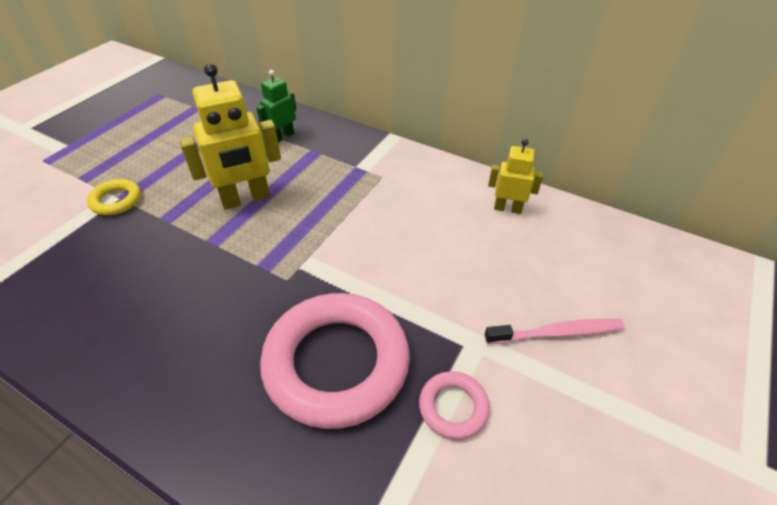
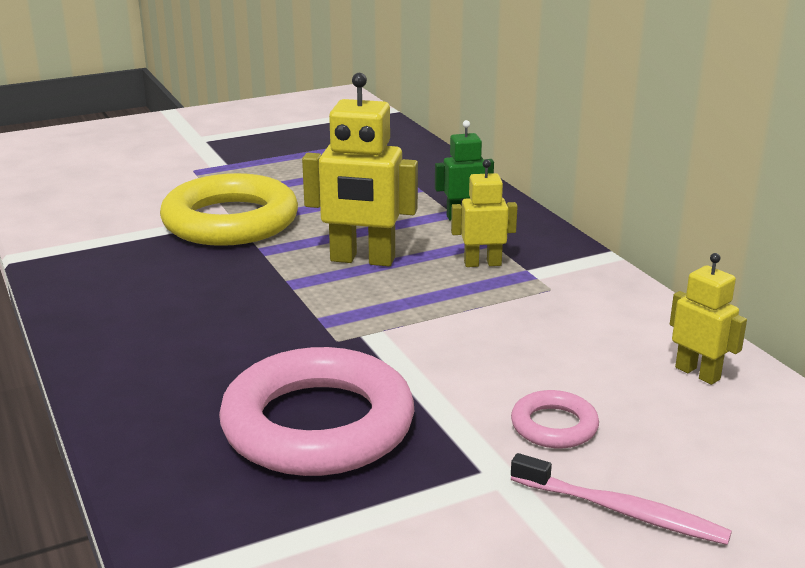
camera: 35 degrees right, 20 degrees down
yellow ring [87,179,141,215] -> yellow ring [160,173,298,246], size x2.21
pink ring [419,371,490,440] -> pink ring moved to [511,390,599,448]
none -> yellow robot [451,160,518,267]

